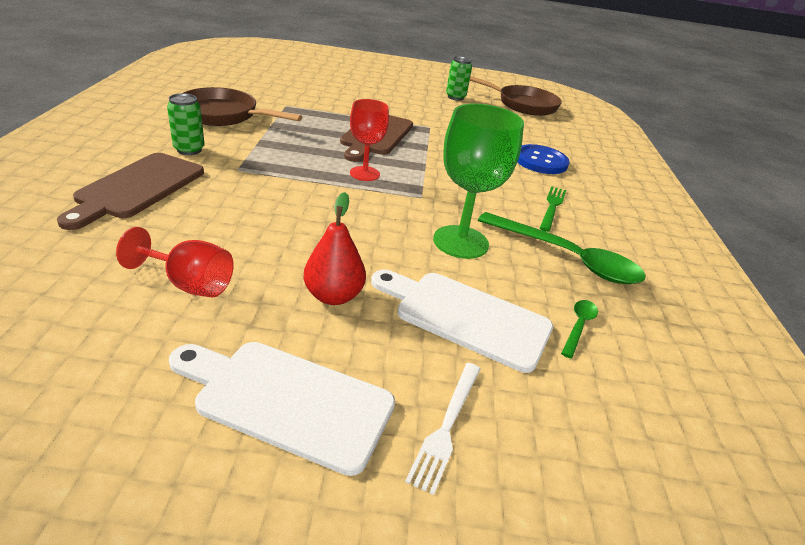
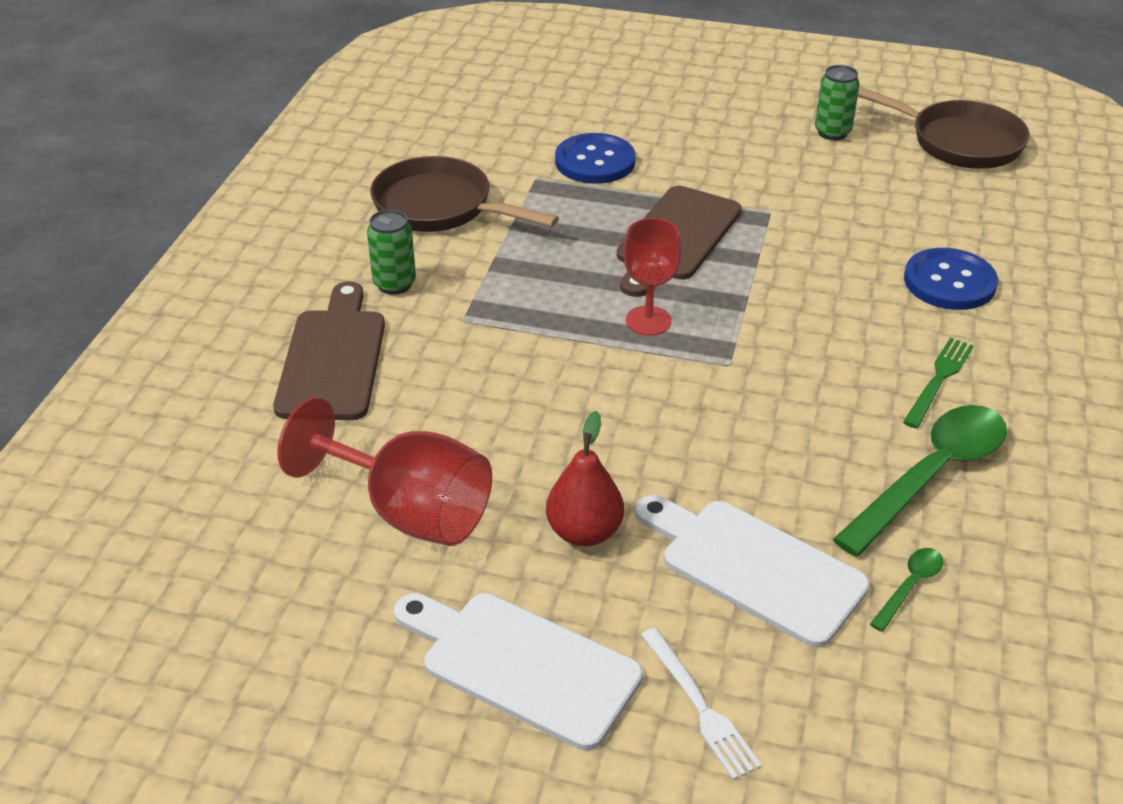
camera: 15 degrees right, 5 degrees up
brown cutting board [57,153,204,230] -> brown cutting board turned 150 degrees clockwise [274,281,385,420]
red goblet [116,227,234,297] -> red goblet [277,397,492,546], size x1.58
white fork [405,363,481,495] -> white fork turned 60 degrees counterclockwise [641,627,762,780]
green goblet [433,104,524,259] -> none
green spoon [478,212,646,284] -> green spoon turned 90 degrees counterclockwise [833,405,1007,557]
none -> blue button [555,133,636,184]

